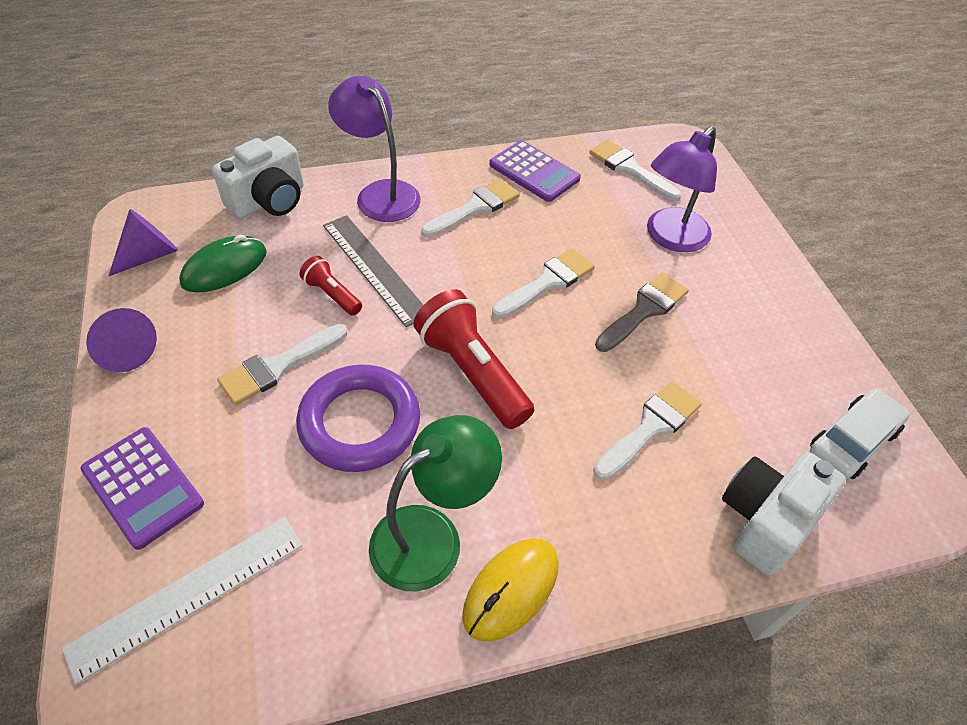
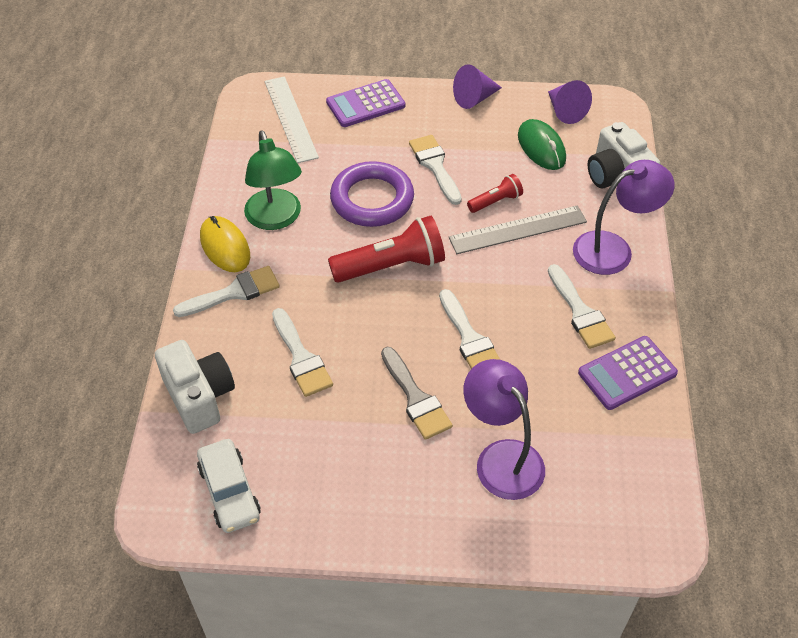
camera: 110 degrees right, 0 degrees up
white brush [589,140,681,201] -> white brush moved to [173,266,280,317]

